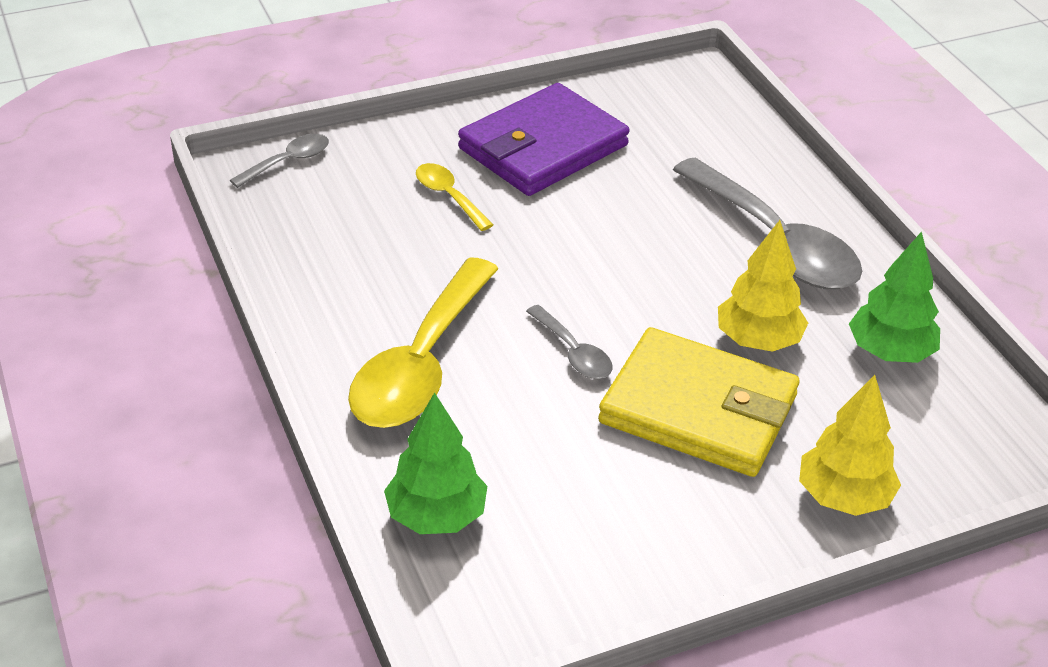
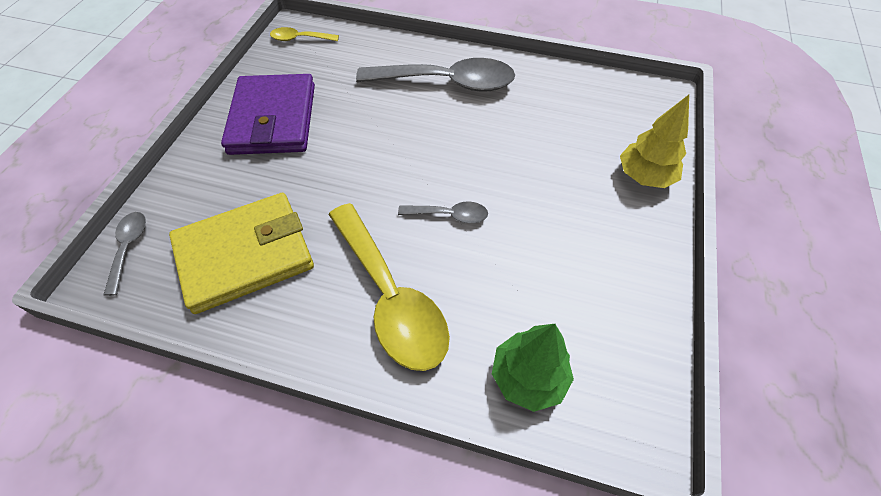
camera: 50 degrees left, 15 degrees up
yellow spoon [416,163,493,231] -> yellow spoon moved to [270,27,339,41]
yellow wallet [598,327,800,477] -> yellow wallet moved to [169,193,314,314]
yellow tree [718,220,808,352] -> none
green tree [849,232,940,363] -> none

